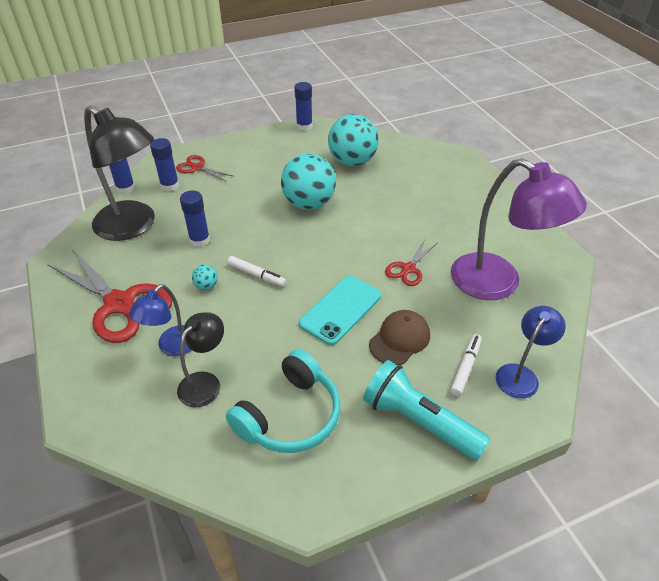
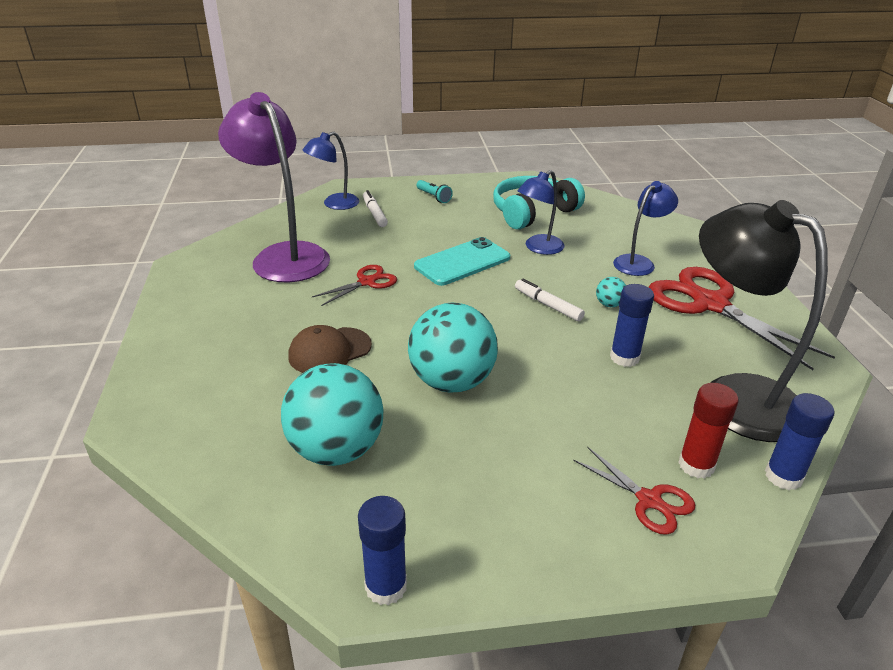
camera: 165 degrees left, 10 degrees down
blue glue stick [150,138,179,191] -> red glue stick [678,383,739,478]
black lamp [177,312,224,407] -> none
turquoise flashlight [363,360,491,461] -> turquoise flashlight [417,180,453,203], size x0.46
brown cap [369,310,430,365] -> brown cap moved to [288,325,372,373]
white marker [450,334,482,396] -> white marker turned 120 degrees clockwise [363,190,388,227]
none -> blue lamp [517,170,564,255]

